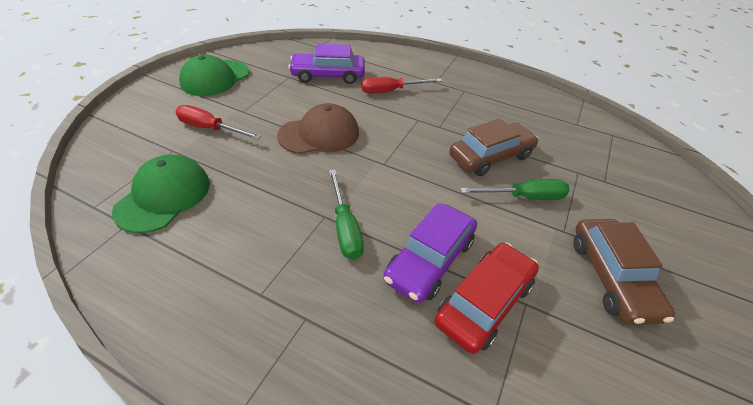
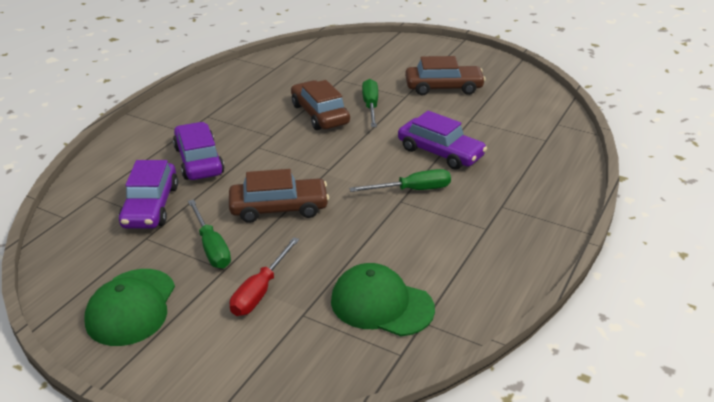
camera: 85 degrees left, 10 degrees down
green cap [179,55,249,96] -> green cap turned 60 degrees clockwise [84,269,175,346]
brown cap [277,103,359,154] -> brown car [229,169,329,223]
red screwdriver [361,77,442,94] -> purple car [173,122,224,180]
red car [435,243,539,354] -> none
none -> green screwdriver [188,199,231,268]

